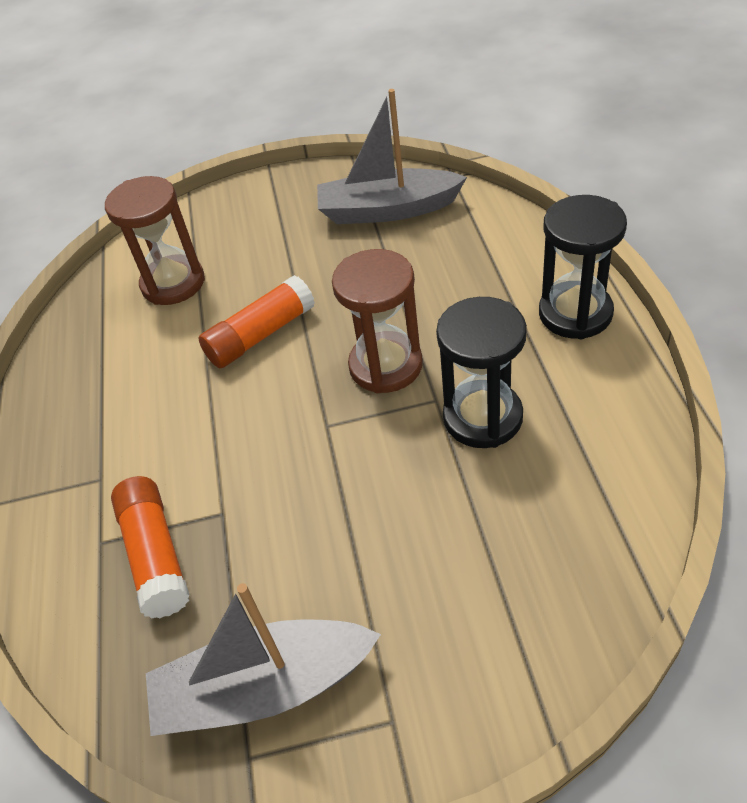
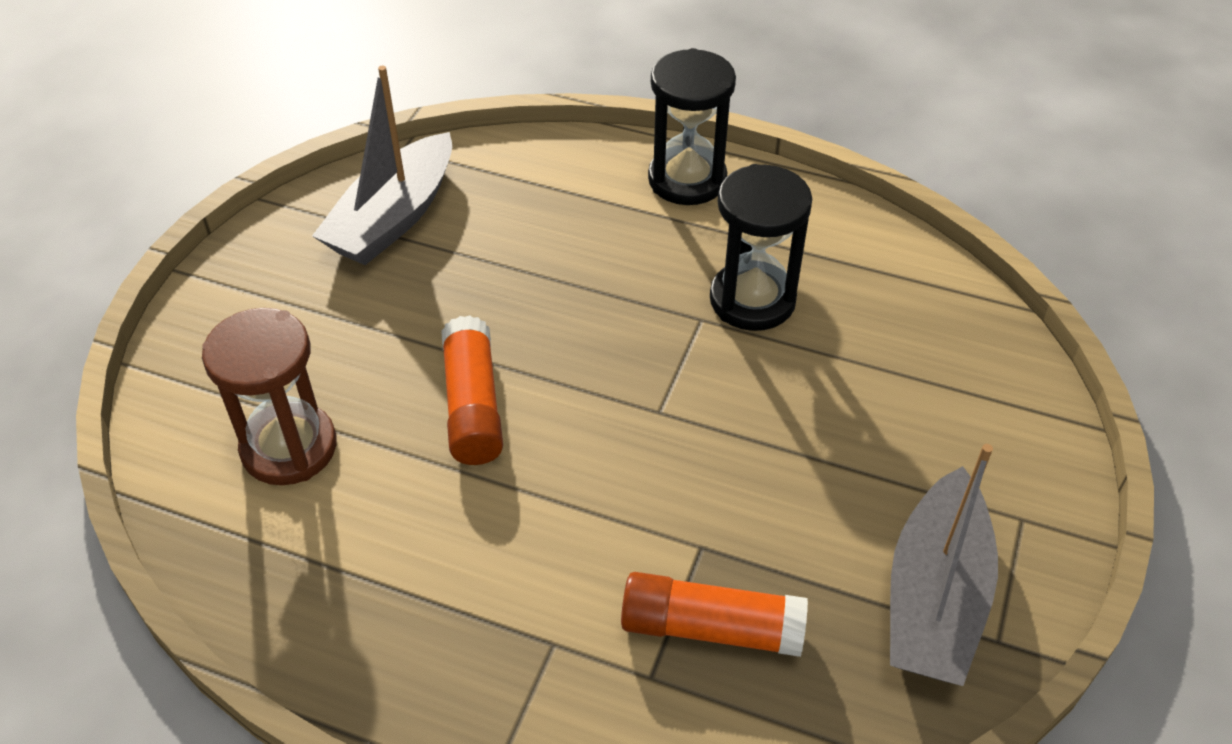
camera: 65 degrees left, 0 degrees up
brown hourglass [332,249,423,393] -> none

